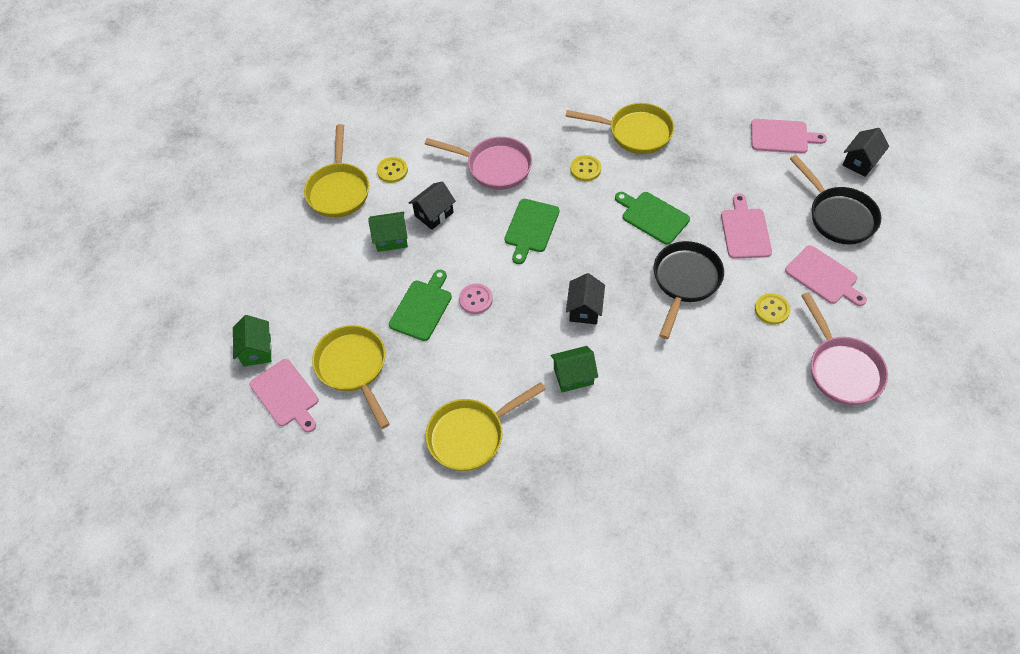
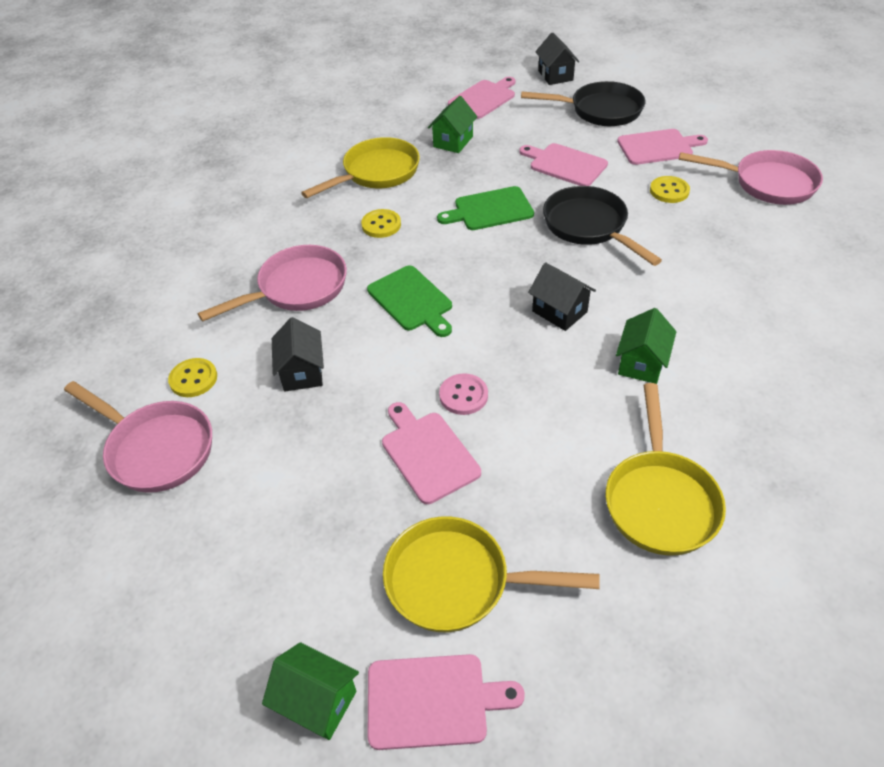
camera: 55 degrees left, 10 degrees down
yellow pan [304,124,369,218] -> pink pan [64,381,212,493]
green house [368,212,408,252] -> green house moved to [428,96,477,153]
green cutting board [389,270,452,341] -> pink cutting board [382,402,481,504]

